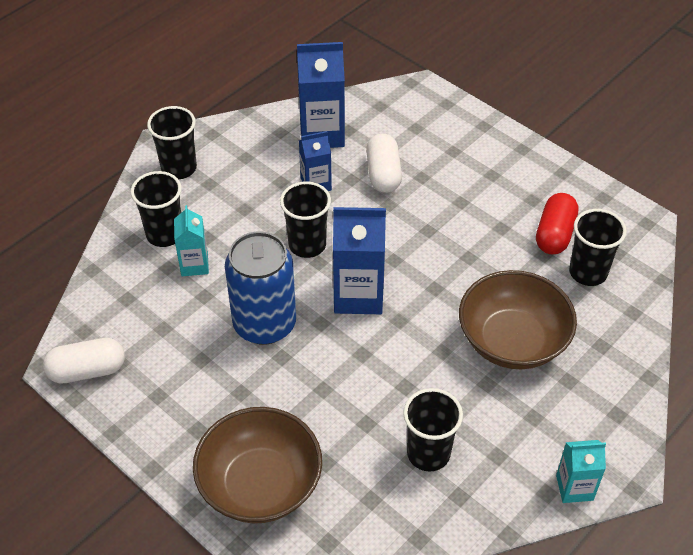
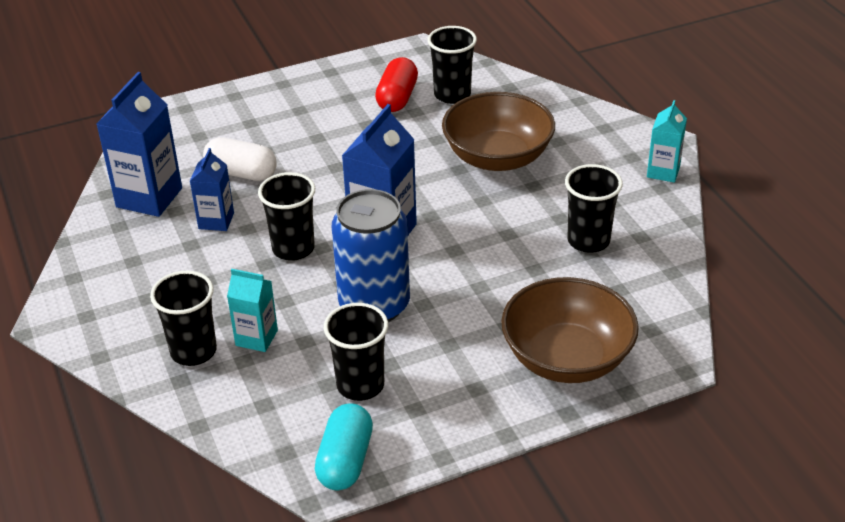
camera: 65 degrees left, 10 degrees down
white capsule [43,338,125,383] -> turquoise capsule [315,403,373,490]
black cup [147,106,197,179] -> black cup moved to [324,303,388,401]
red capsule [536,193,578,254] -> red capsule turned 60 degrees clockwise [375,57,418,112]

